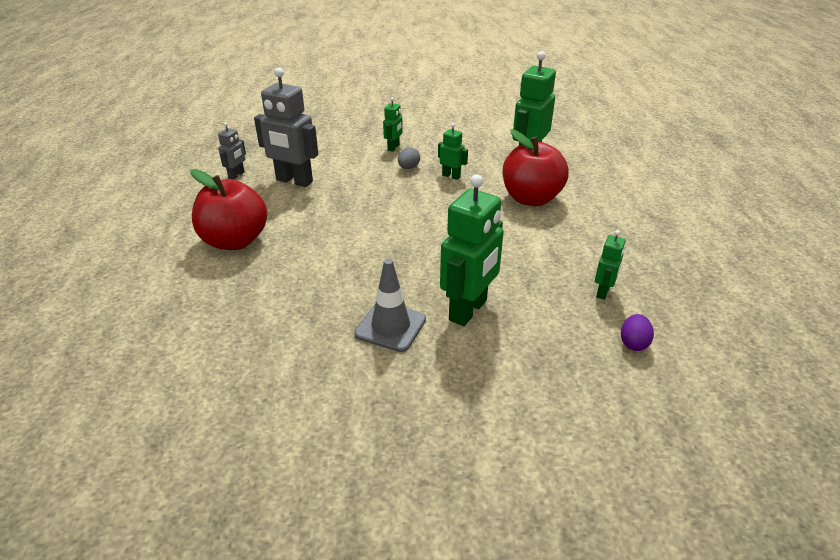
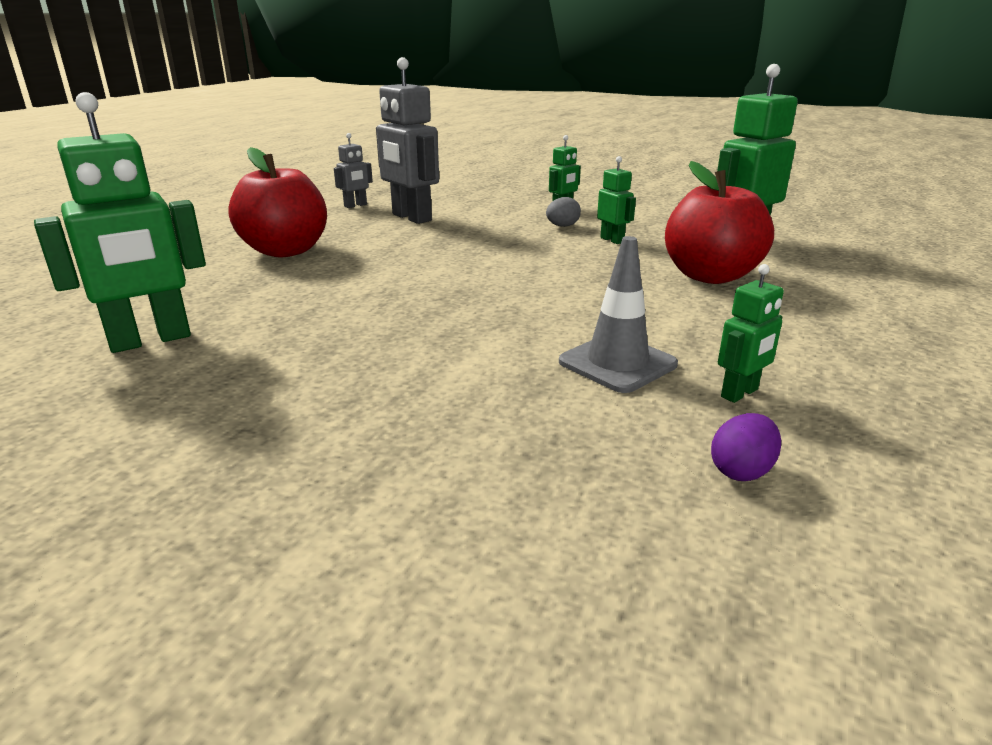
camera: 25 degrees right, 10 degrees down
grey traffic cone [355,259,426,352] -> grey traffic cone moved to [559,236,678,393]
green robot [440,175,504,326] -> green robot moved to [34,92,206,353]

